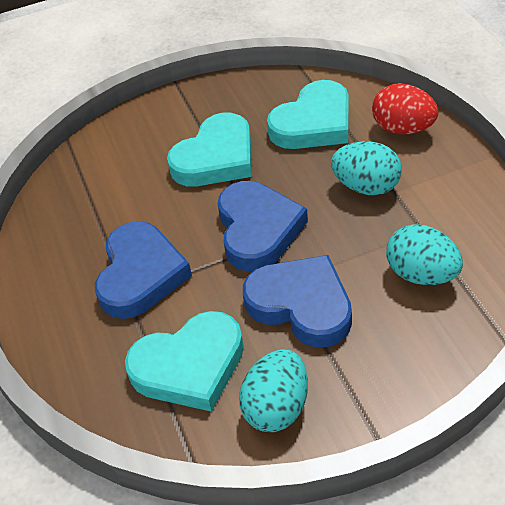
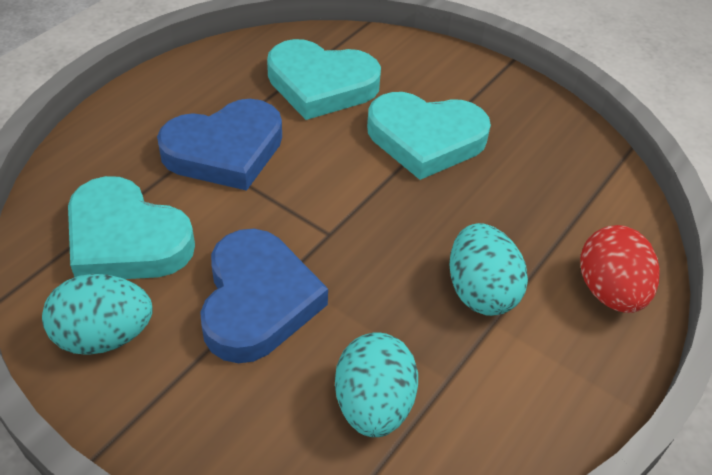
camera: 50 degrees right, 0 degrees up
blue heart [218,181,308,272] -> none
turquoise heart [267,80,349,149] -> turquoise heart moved to [267,39,381,120]

